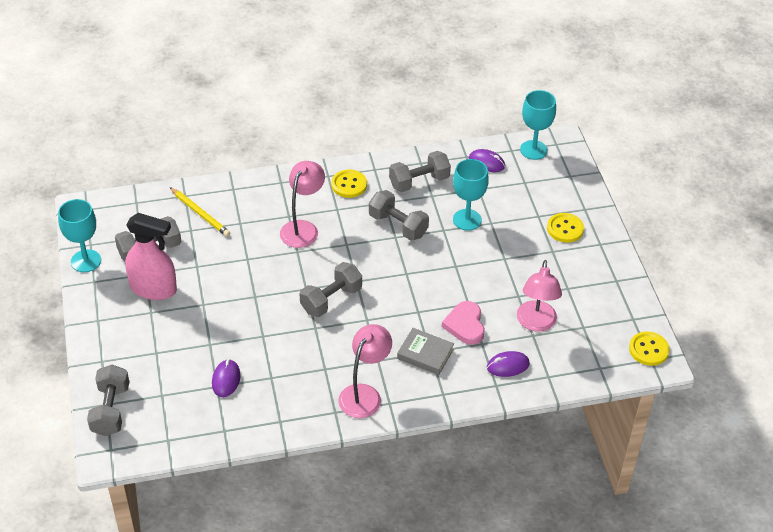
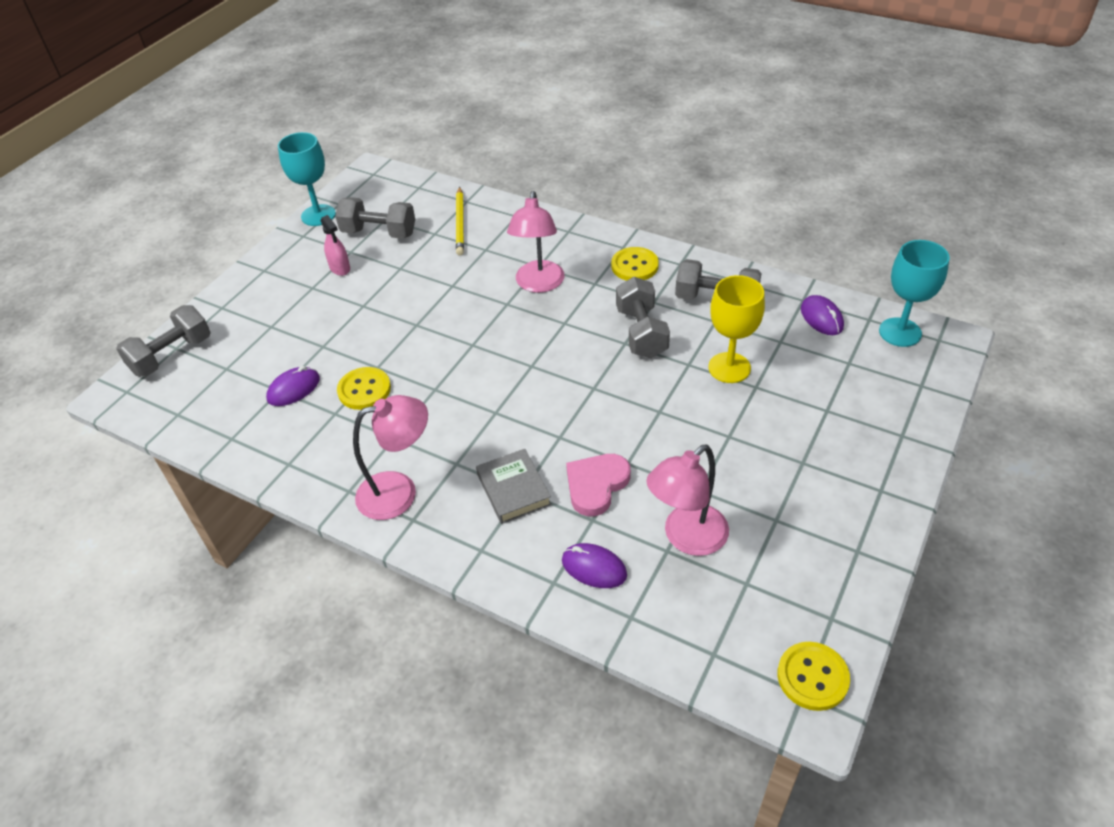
camera: 45 degrees right, 0 degrees up
pink spray bottle [125,213,177,300] -> pink spray bottle [320,215,350,276], size x0.50
pink lamp [280,161,325,248] -> pink lamp turned 120 degrees clockwise [507,191,565,293]
grey dumbbell [300,262,362,317] -> none
turquoise goblet [453,159,489,231] -> yellow goblet [708,275,765,383]
yellow button [547,213,584,243] -> yellow button moved to [337,367,391,410]

